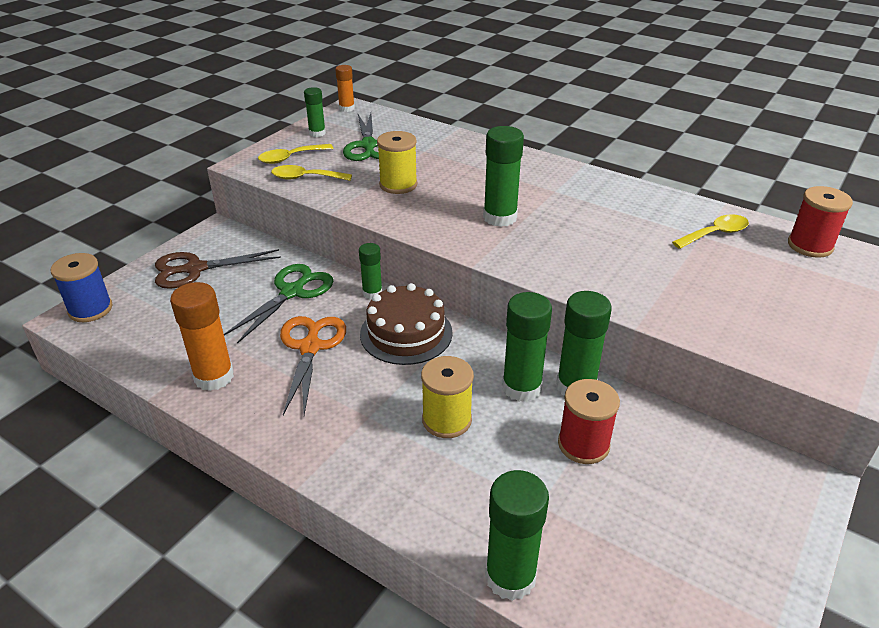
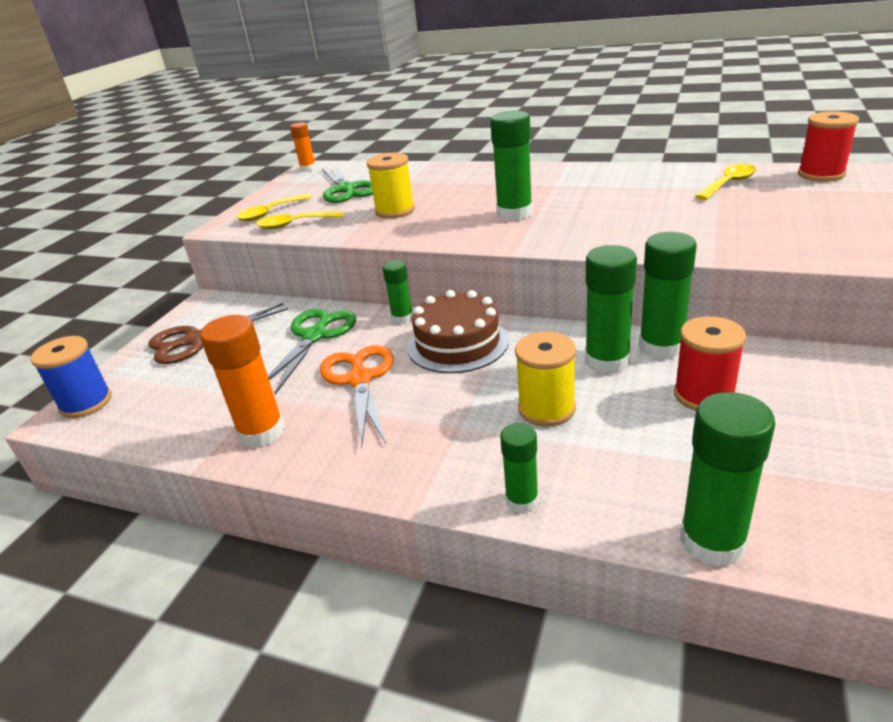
camera: 10 degrees left, 5 degrees down
green glue stick [304,87,326,137] -> green glue stick moved to [500,423,539,513]

